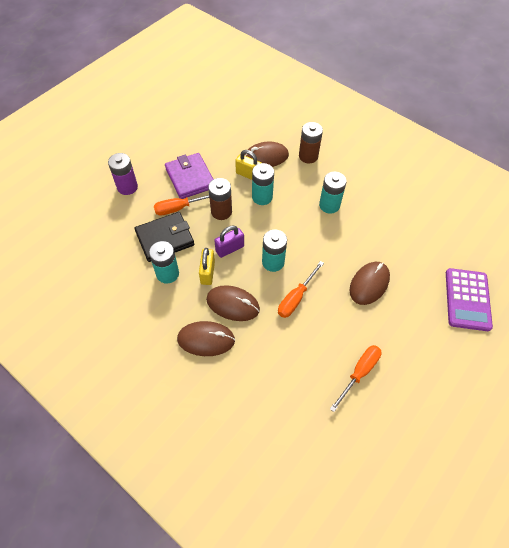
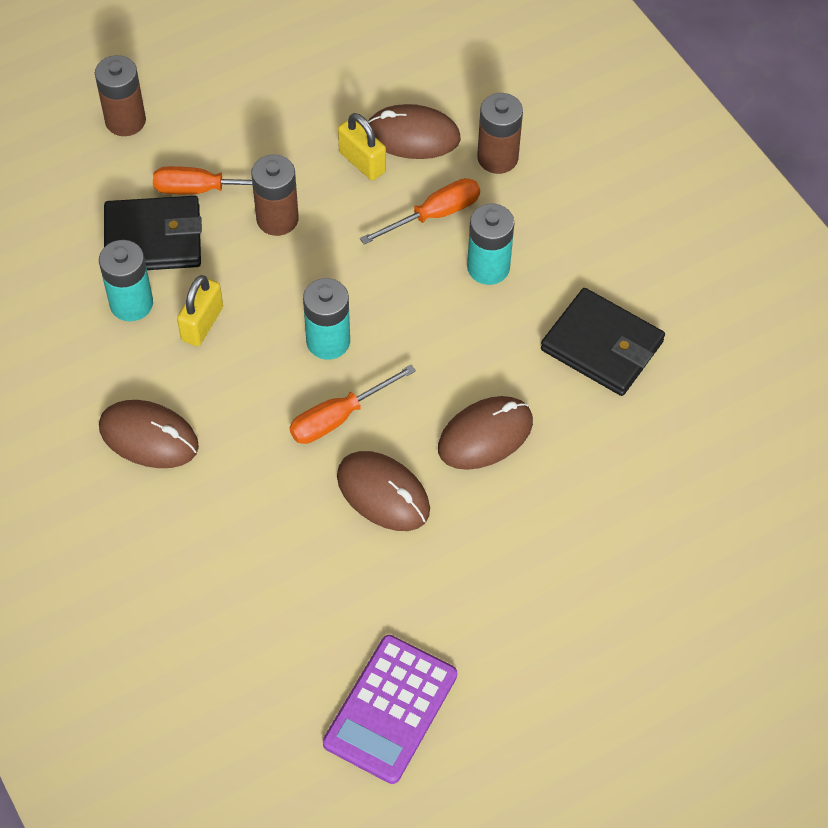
camera: 20 degrees right, 0 degrees up
purple battery [108,153,138,195] -> brown battery [95,55,146,136]
purple wallet [165,153,214,199] -> none
brown mouse [206,285,260,321] -> brown mouse moved to [337,451,430,531]
purple padlock [214,226,244,258] -> none
turquoise battery [252,163,274,205] -> none
orange screwdriver [330,345,382,412] -> orange screwdriver moved to [360,178,480,244]
purple calculator [446,268,493,331] -> purple calculator moved to [323,635,457,784]
none -> black wallet [541,288,665,396]

